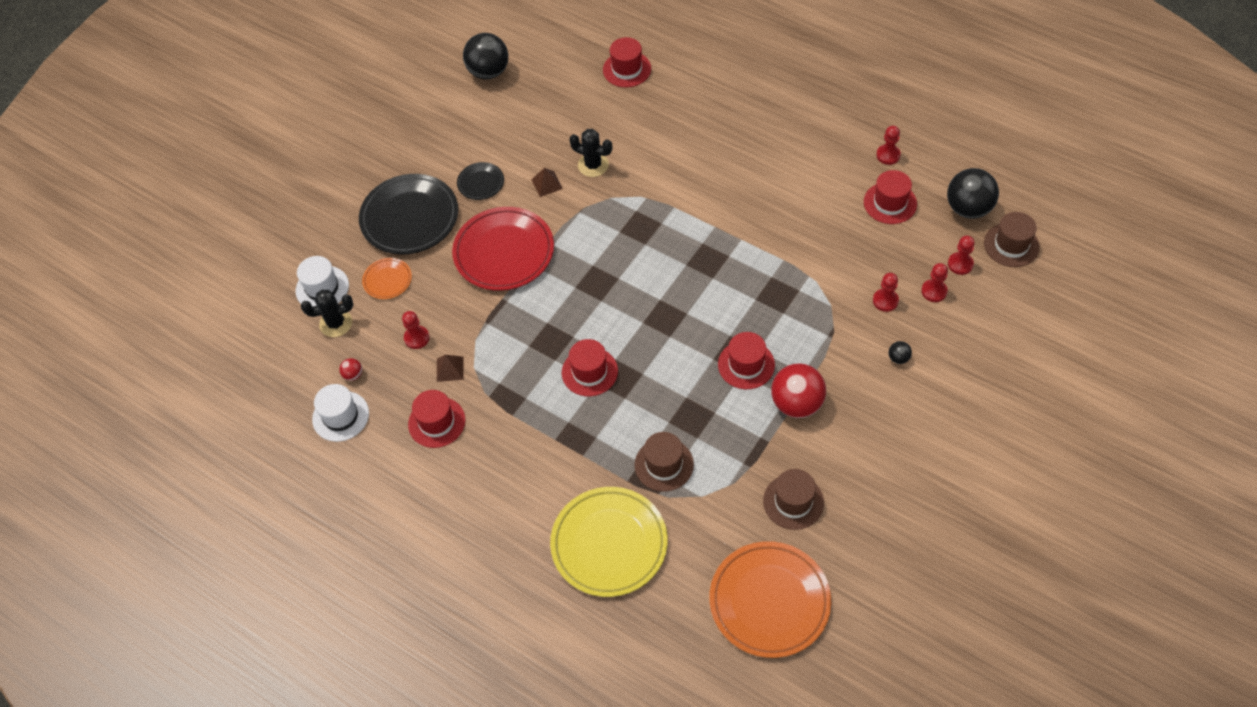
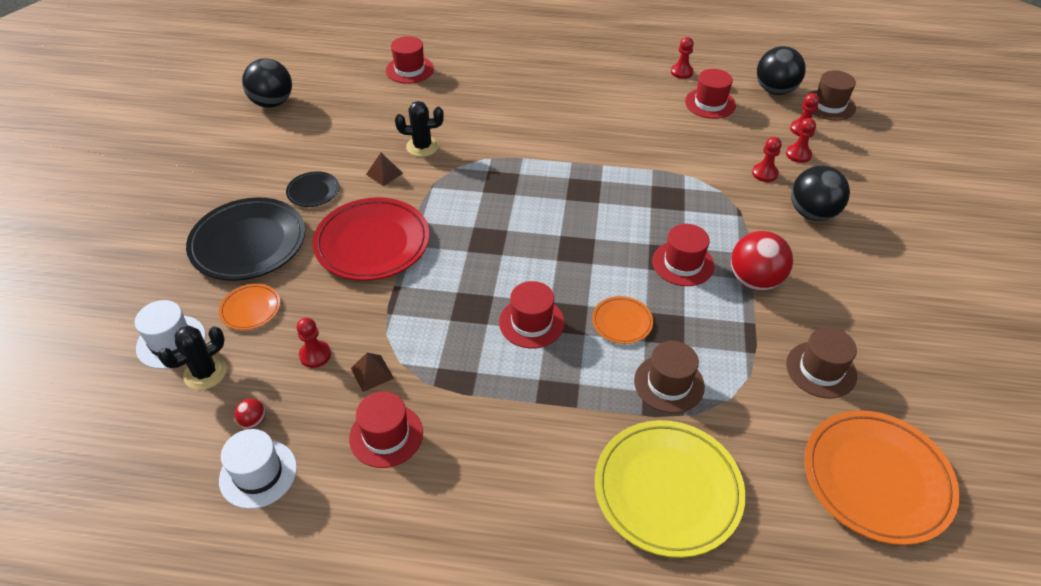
camera: 30 degrees left, 10 degrees down
black ball [889,341,912,364] -> black ball [791,166,850,221], size x2.32
none -> orange plate [592,296,653,344]

